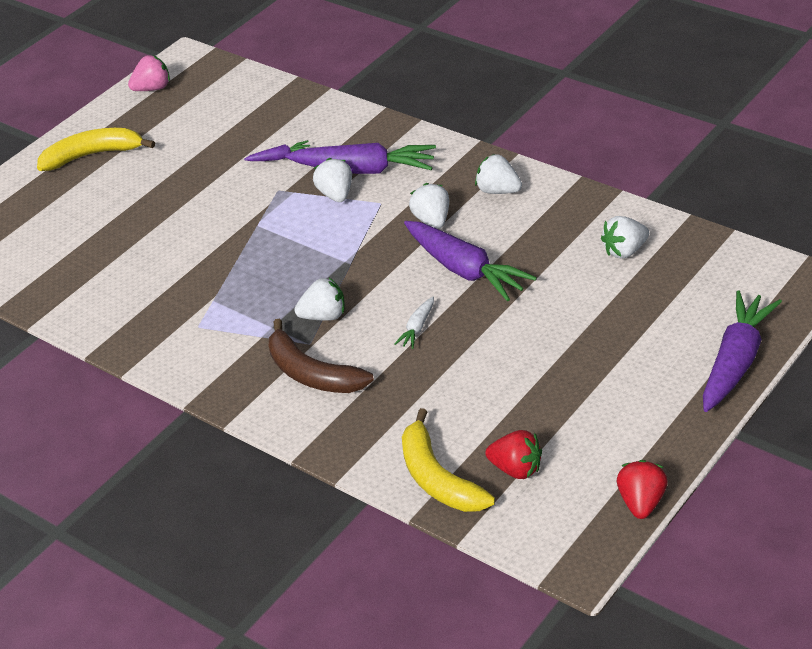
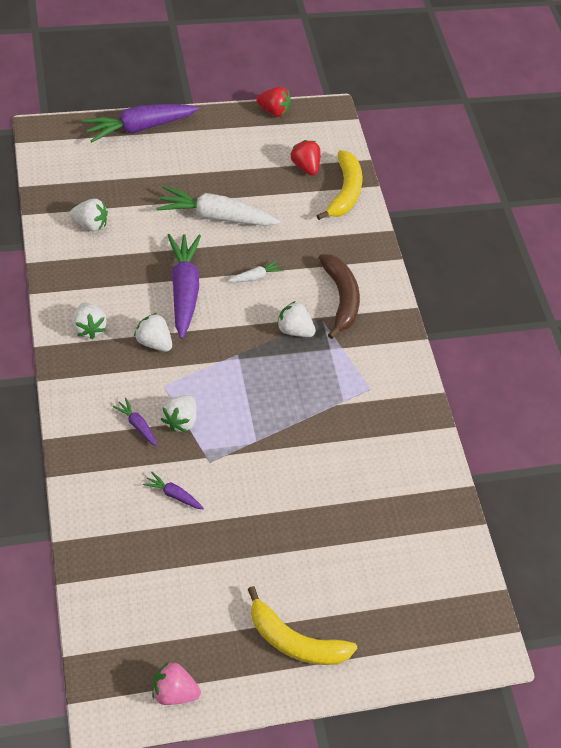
camera: 150 degrees left, 15 degrees up
purple carrot [285,143,436,174] -> purple carrot [113,398,157,447], size x0.46
white strawberry [409,183,449,229] -> white strawberry turned 105 degrees clockwise [134,313,172,352]
red strawberry [617,460,668,519] -> red strawberry turned 120 degrees counterclockwise [257,86,291,117]
none -> white carrot [156,186,280,226]

